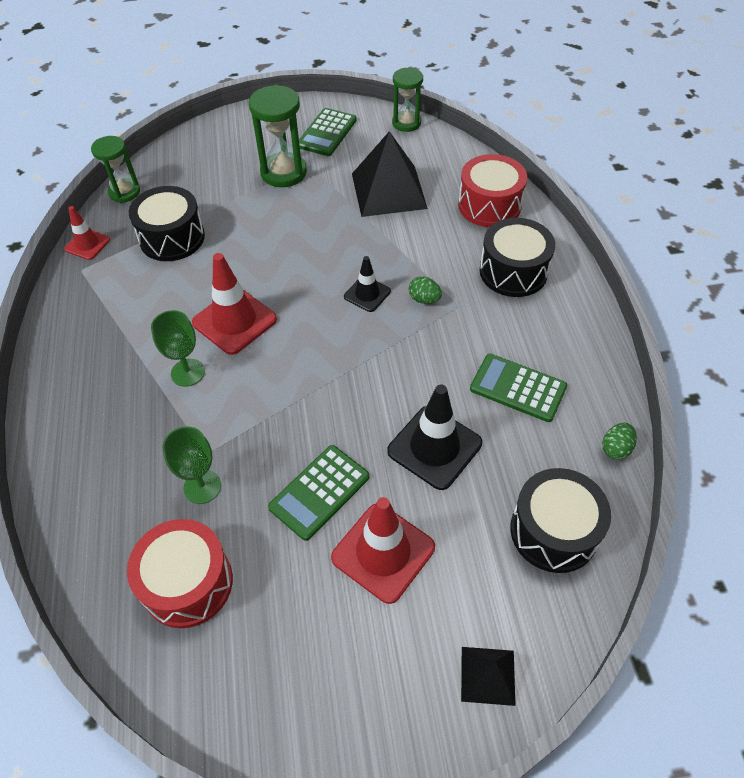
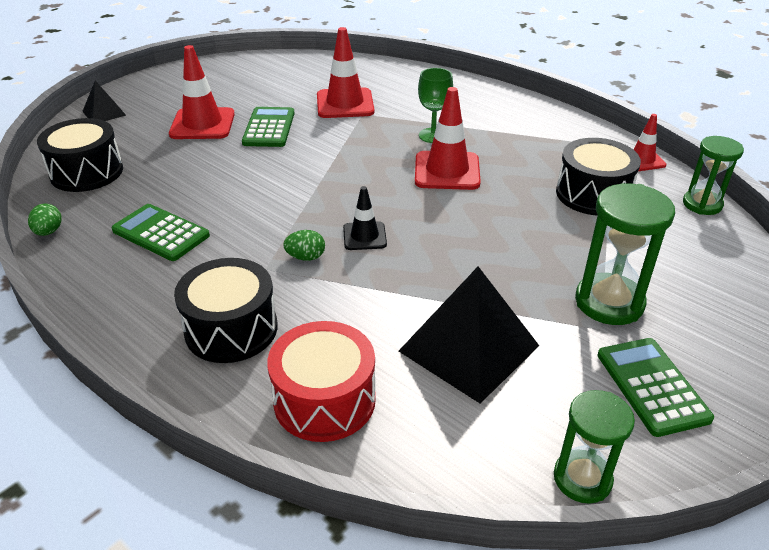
camera: 140 degrees right, 15 degrees down
red drum [127,519,233,628] -> none
green goblet [163,427,221,504] -> red traffic cone [317,27,374,118]
black traffic cone [387,384,482,490] -> none
green calculator [470,354,567,422] -> green calculator turned 135 degrees counterclockwise [111,204,210,261]

